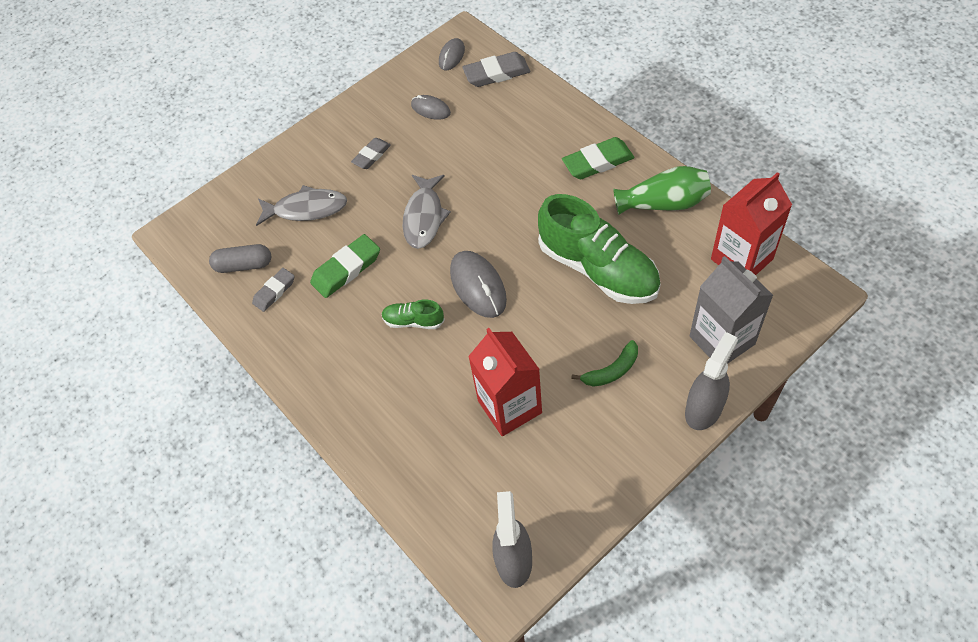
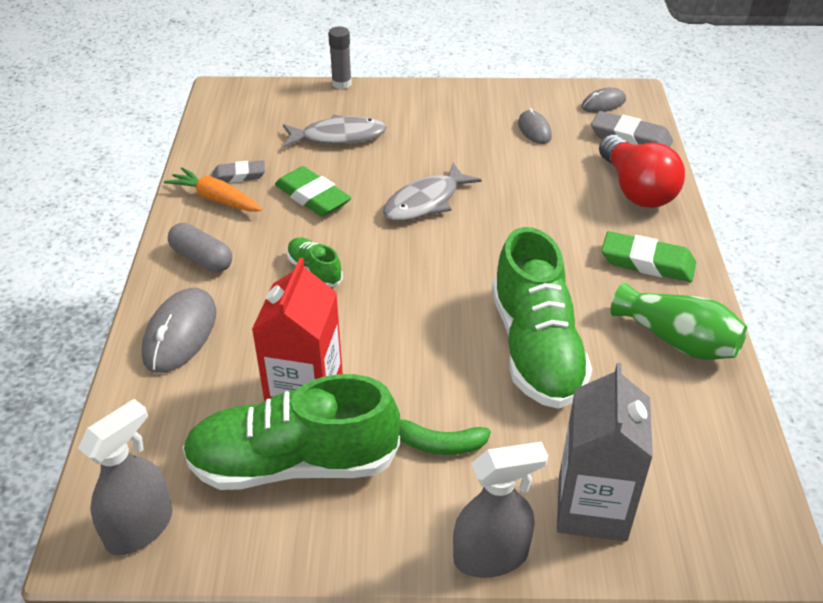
camera: 35 degrees right, 15 degrees down
grey capsule [209,244,271,273] -> grey capsule moved to [168,223,232,273]
grey fish [256,185,347,226] -> grey fish turned 45 degrees counterclockwise [283,115,387,148]
green eraser [310,234,380,298] -> green eraser turned 45 degrees clockwise [275,166,351,217]
grey eraser [351,138,391,169] -> none
grey mouse [450,251,507,318] -> grey mouse moved to [141,288,216,373]
red carton [711,172,792,275] -> none
none -> orange carrot [164,167,262,212]
none -> green shoe [183,374,400,490]
none -> grey glue stick [328,27,352,89]
none -> red light bulb [599,135,685,208]

